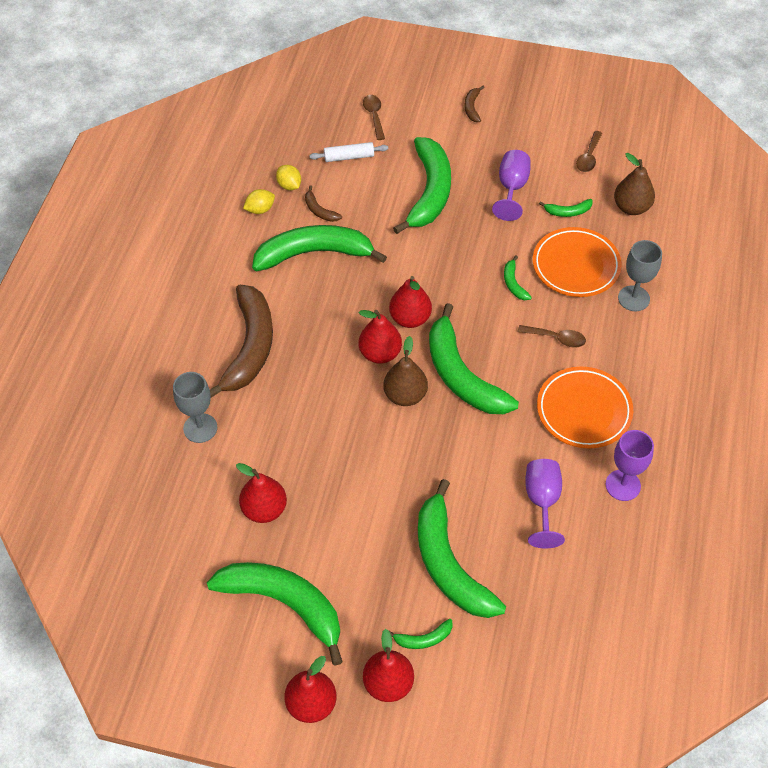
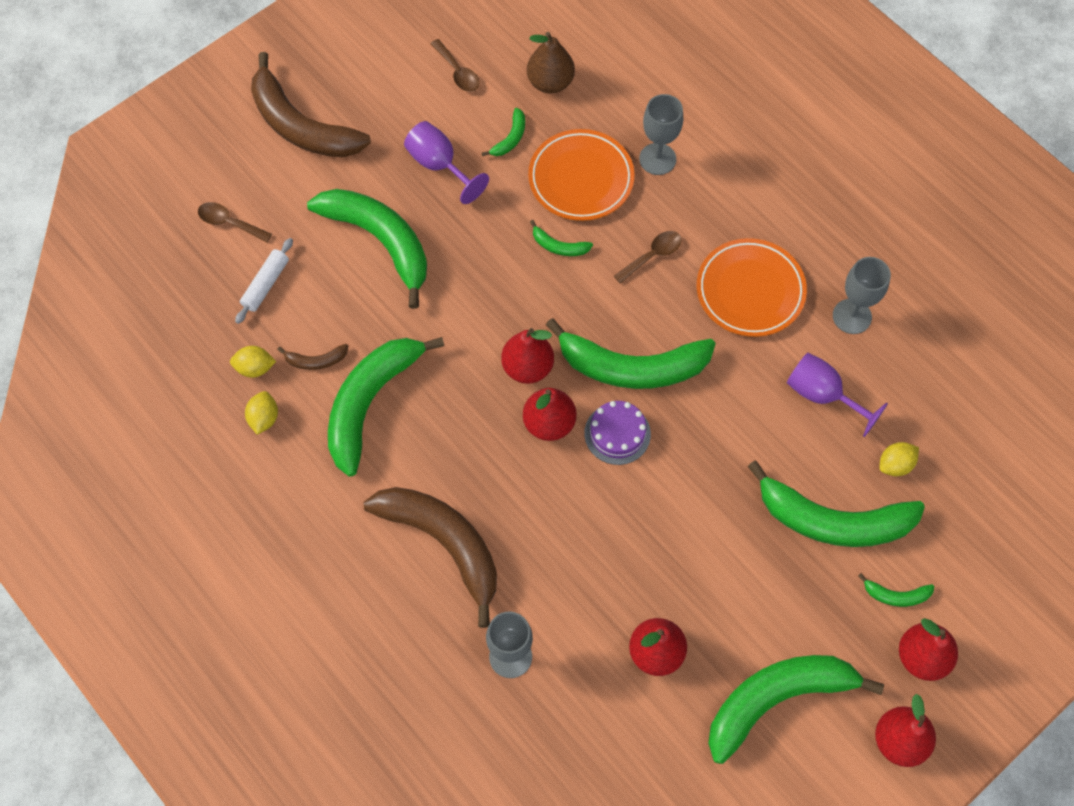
camera: 55 degrees left, 10 degrees up
brown pear [383,336,428,406] -> purple cake [584,401,651,465]
green banana [389,619,453,649] -> green banana turned 75 degrees clockwise [858,573,934,607]
brown banana [464,86,485,122] -> brown banana [251,52,371,158], size x2.40
purple goblet [605,430,654,501] -> grey goblet [833,257,891,334]
none -> yellow lemon [879,442,919,476]

